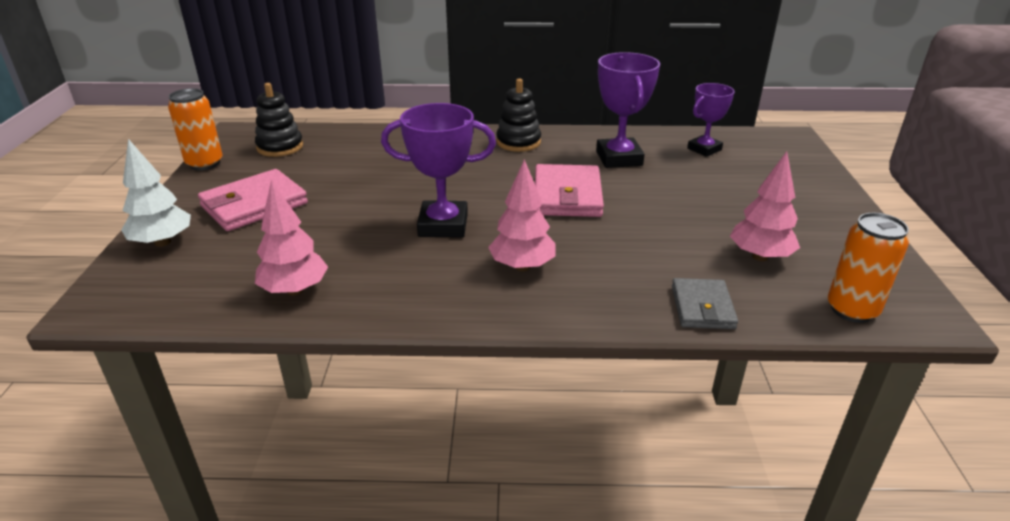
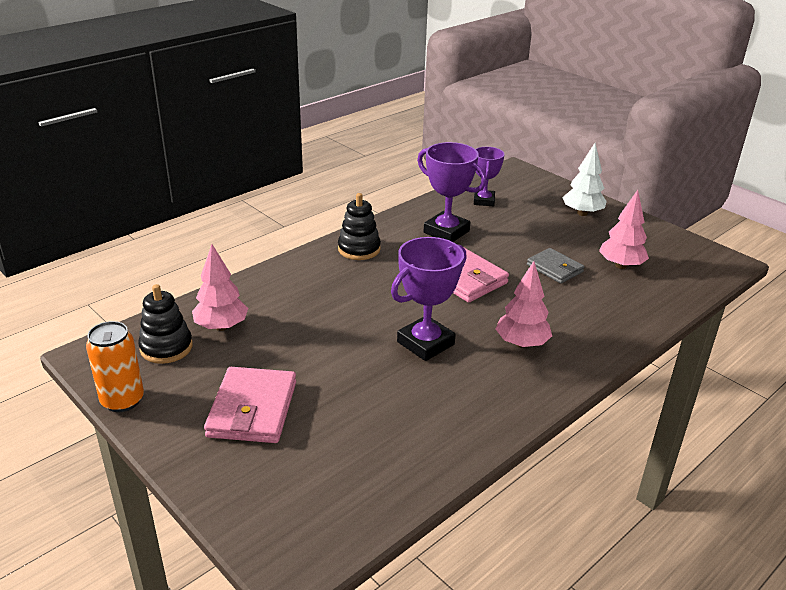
camera: 45 degrees left, 0 degrees up
white tree [121,139,191,247] -> white tree moved to [562,143,607,216]
pink tree [255,180,328,295] -> pink tree moved to [192,244,248,331]
grey wallet [672,278,738,329] -> grey wallet moved to [527,248,584,284]
orange can [828,213,909,323] -> none

